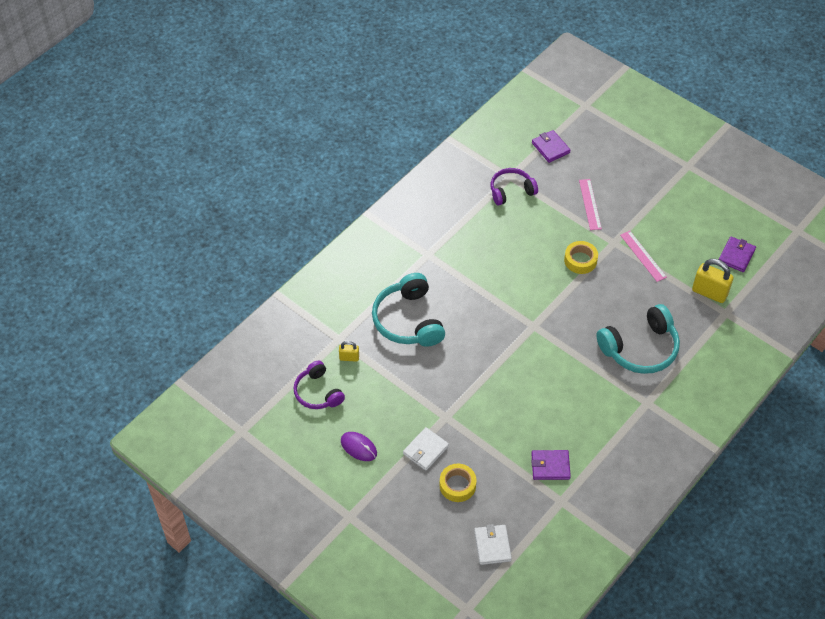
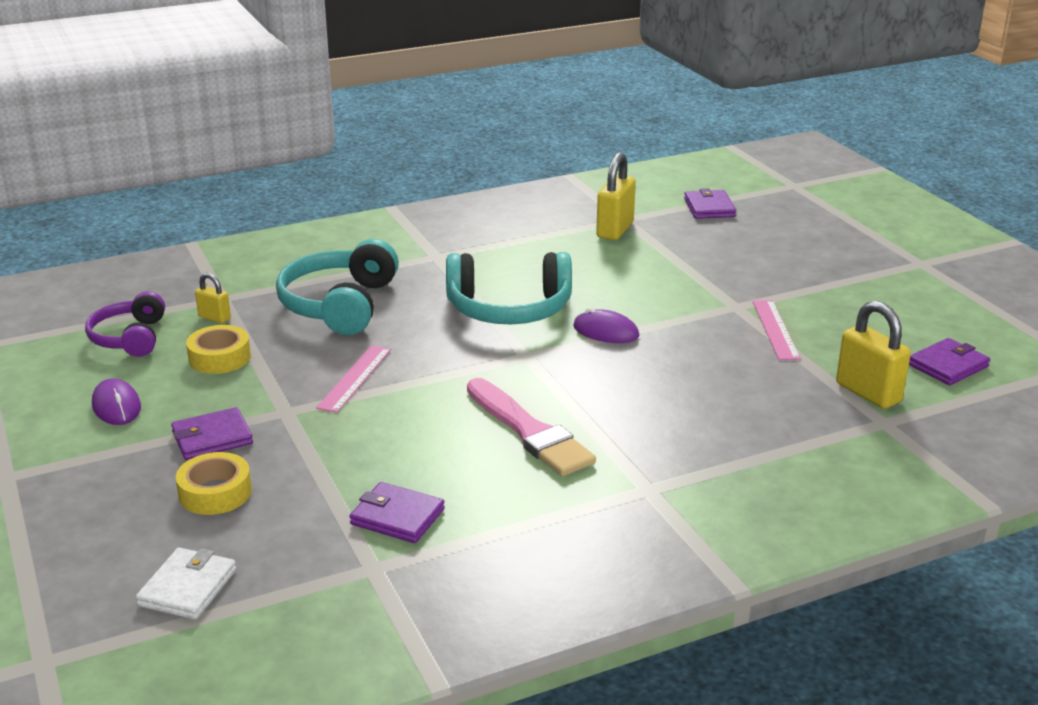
camera: 25 degrees right, 25 degrees down
white wallet [403,427,449,470] -> purple wallet [171,407,253,460]
purple headphones [491,168,538,205] -> yellow padlock [596,152,636,240]
yellow tape [564,241,598,274] -> yellow tape moved to [186,325,251,374]
pink ruler [579,179,602,230] -> pink ruler moved to [316,345,391,413]
turquoise headphones [596,304,680,374] -> turquoise headphones moved to [446,252,572,324]
none -> pink brush [467,378,596,476]
none -> purple mouse [573,308,639,343]

